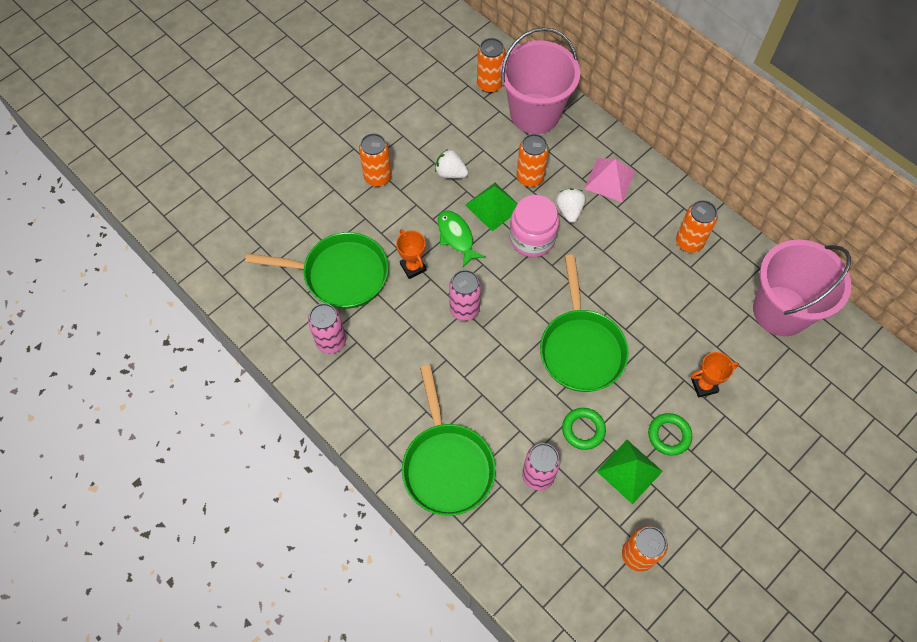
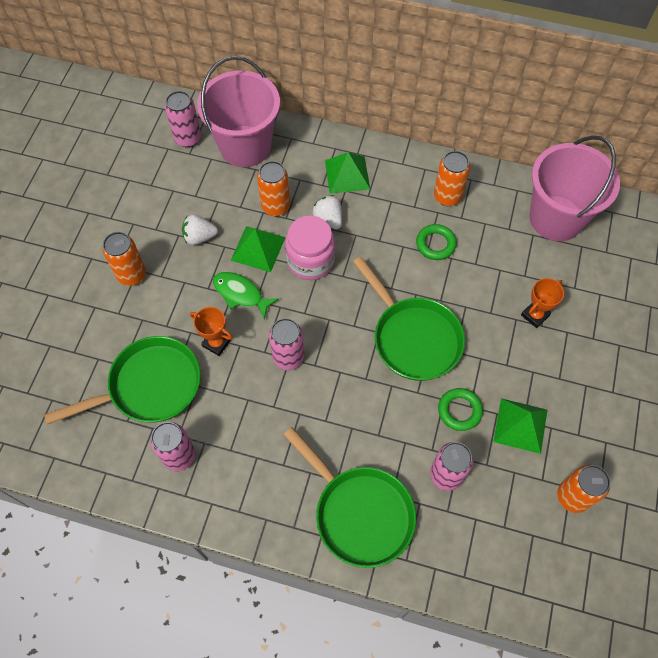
camera: 30 degrees left, 0 degrees up
orange can [477,38,506,93] -> pink can [165,91,201,147]
pink pyramid [584,158,635,202] -> green pyramid [325,152,370,194]
green ring [648,413,692,456] -> green ring moved to [416,224,457,260]

